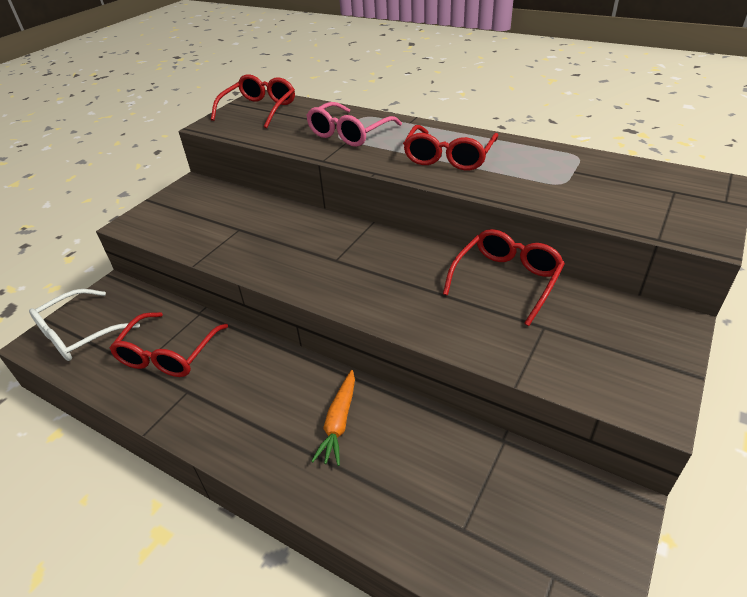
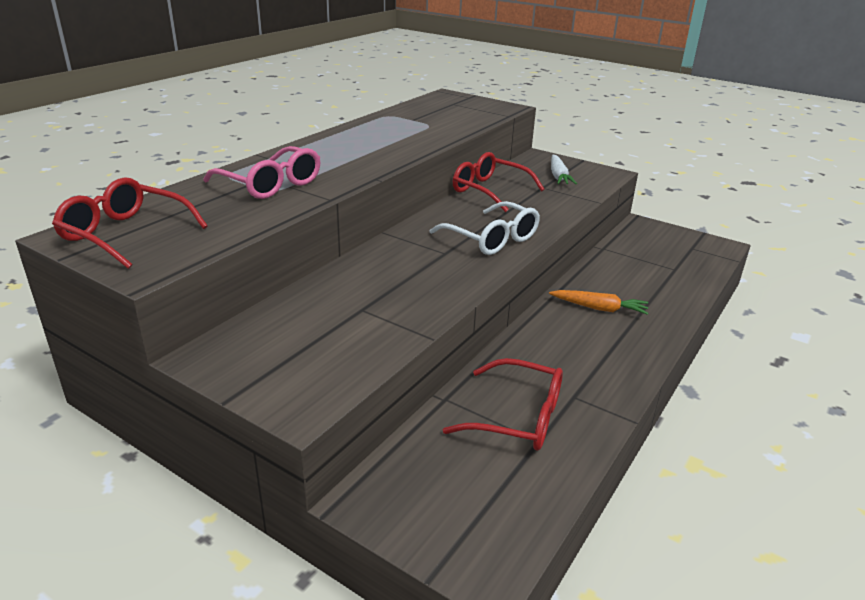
camera: 90 degrees left, 10 degrees down
white glasses [29,289,140,361] -> white glasses moved to [430,201,540,255]
red glasses [403,125,498,170] -> none
none -> white carrot [551,155,577,184]

